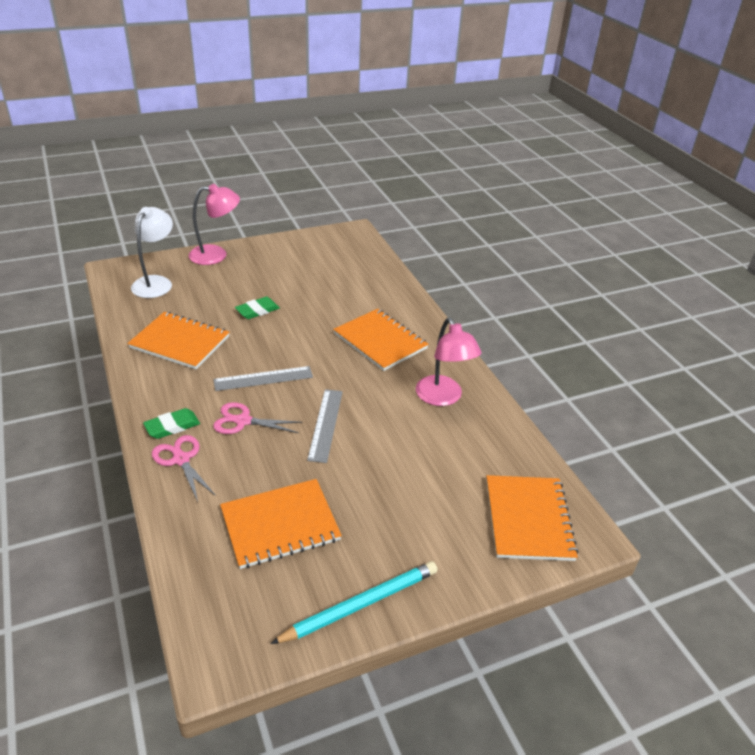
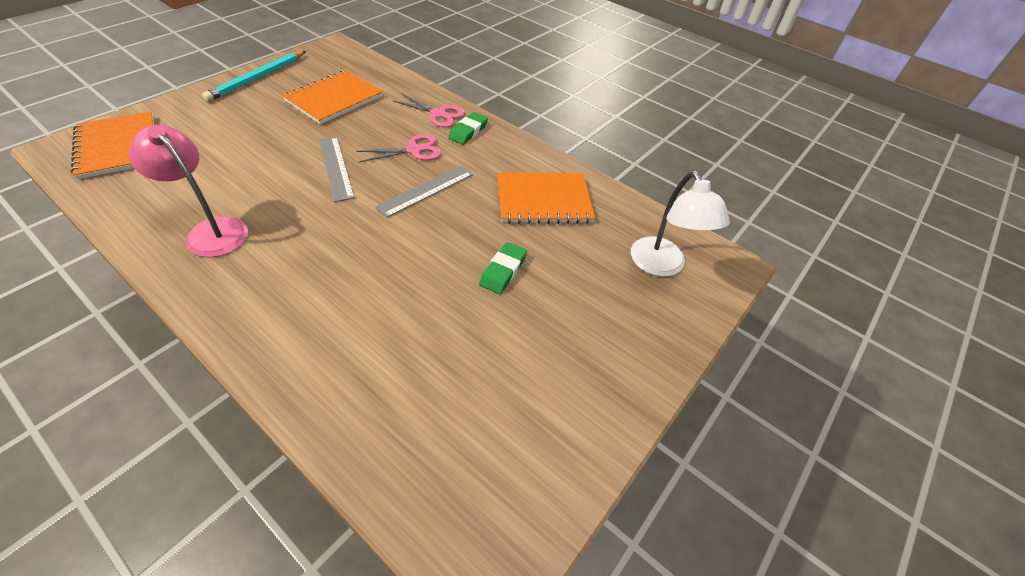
camera: 150 degrees right, 10 degrees up
pink lamp [189,184,240,265] -> none
orange notebook [333,309,429,371] -> none

